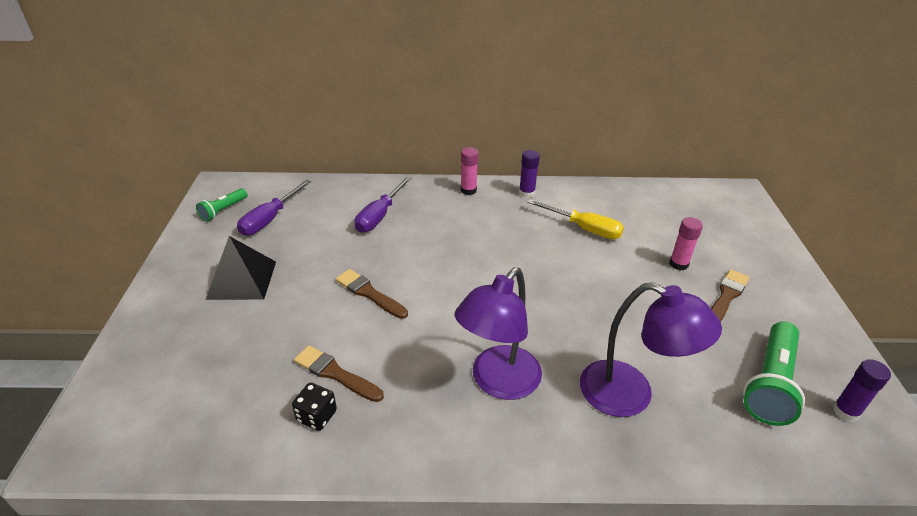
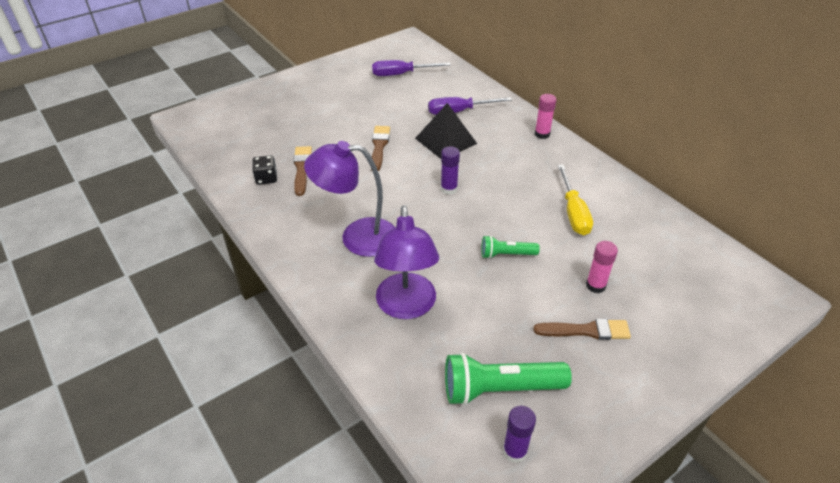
camera: 55 degrees right, 5 degrees up
green flashlight [196,188,247,222] -> green flashlight moved to [481,235,540,259]
black pyramid [205,236,276,300] -> black pyramid moved to [415,103,477,159]
purple glue stick [519,150,540,198] -> purple glue stick moved to [441,146,460,195]

